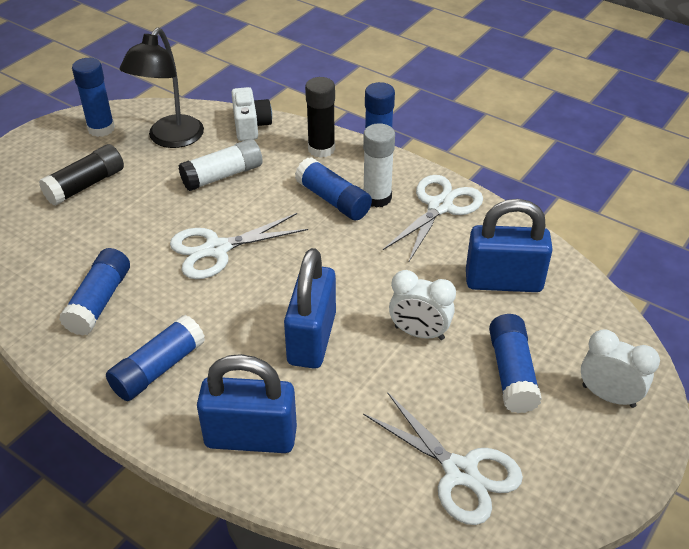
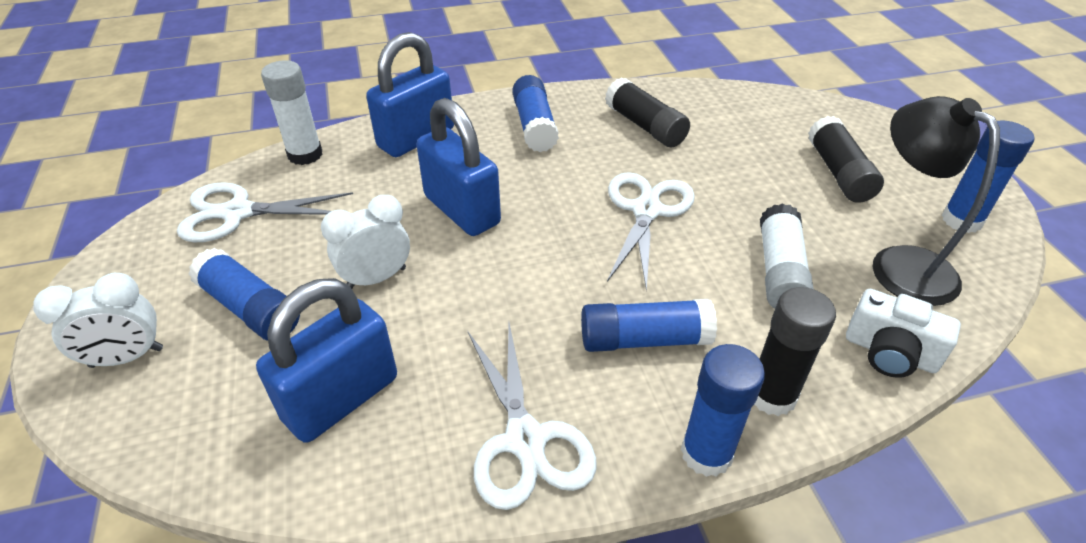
camera: 130 degrees right, 0 degrees up
blue glue stick [59,248,130,336] -> black glue stick [605,77,690,148]
white glue stick [363,123,395,208] -> white glue stick moved to [261,60,322,165]

